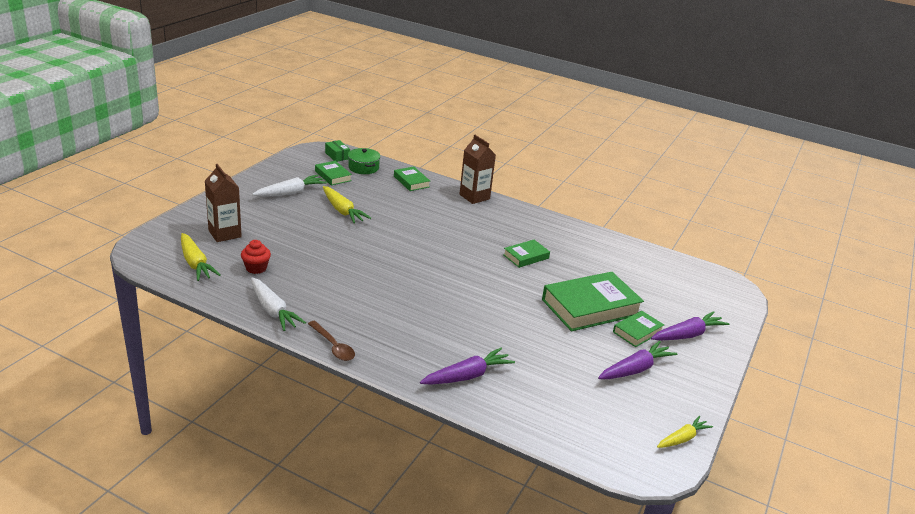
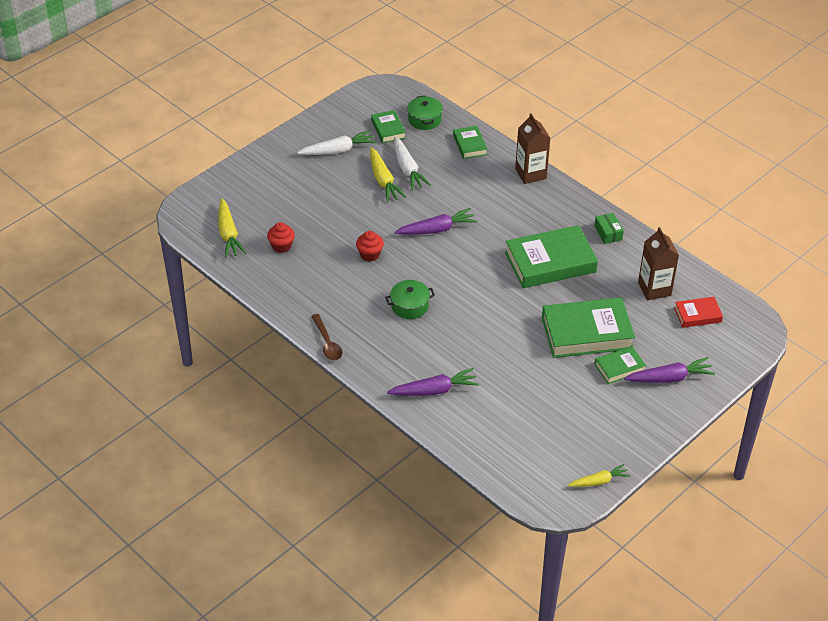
camera: 20 degrees right, 15 degrees up
brown carton [205,164,242,242] -> brown carton moved to [638,227,679,300]
white carrot [251,278,306,331] -> white carrot moved to [394,137,431,190]
green box [325,140,350,162] -> green box moved to [594,213,624,244]
green book [503,240,550,268] -> green book [505,225,598,288], size x1.97
purple carrot [598,341,677,379] -> purple carrot moved to [395,208,477,235]
none -> red cupcake [356,231,384,261]
none -> green pot [385,280,435,319]
none -> red book [674,297,723,328]

